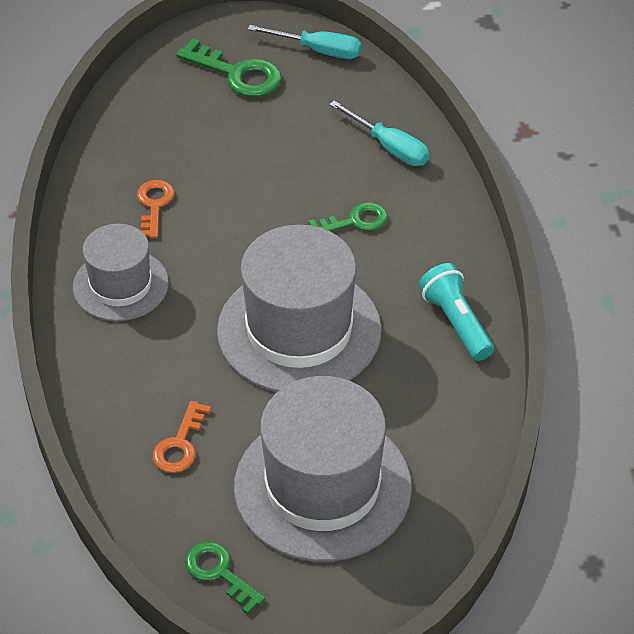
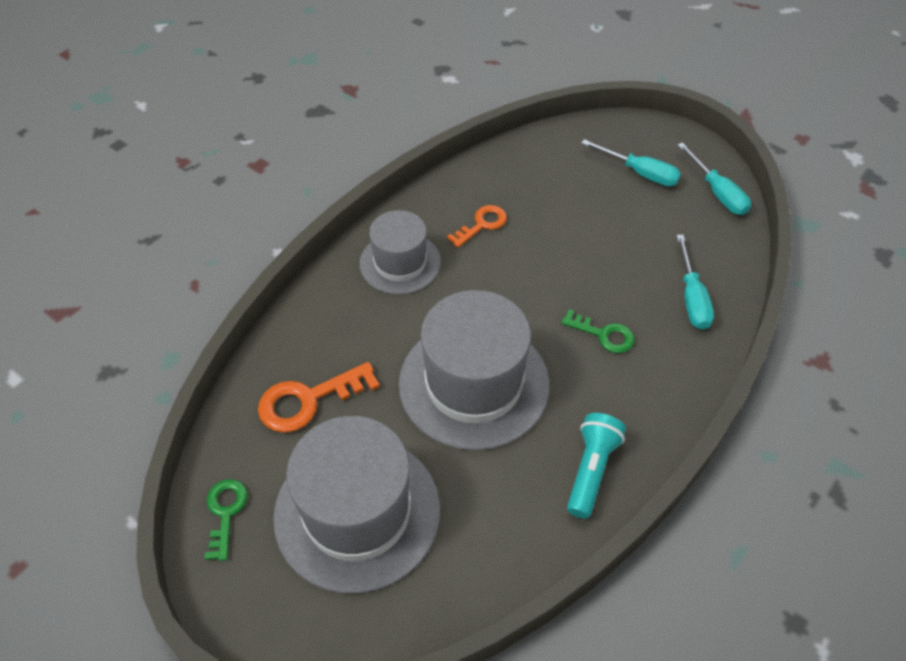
camera: 45 degrees right, 5 degrees up
orange key [153,401,211,473] -> orange key [258,362,380,433], size x1.56
green key [176,38,282,97] -> turquoise screwdriver [581,139,681,186]

